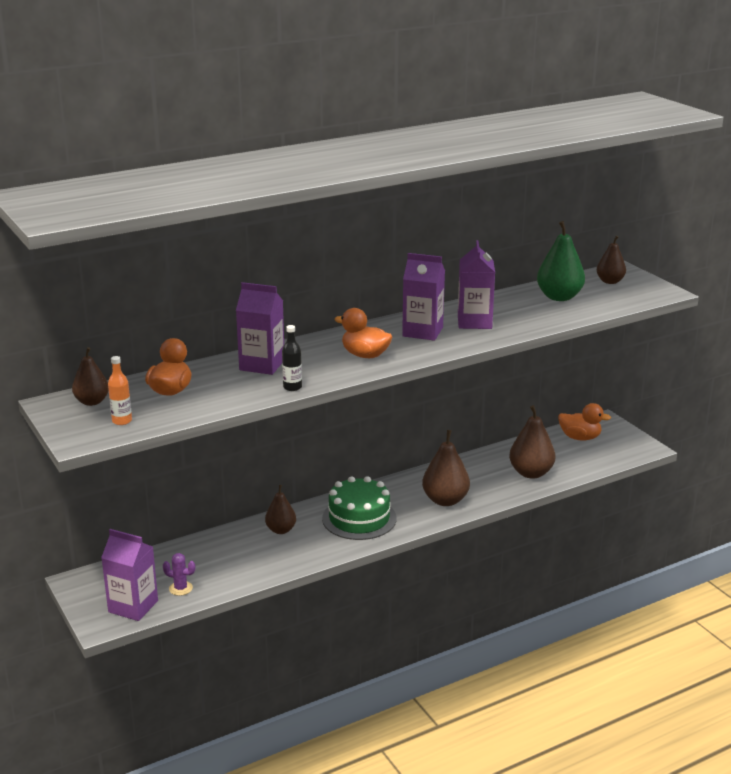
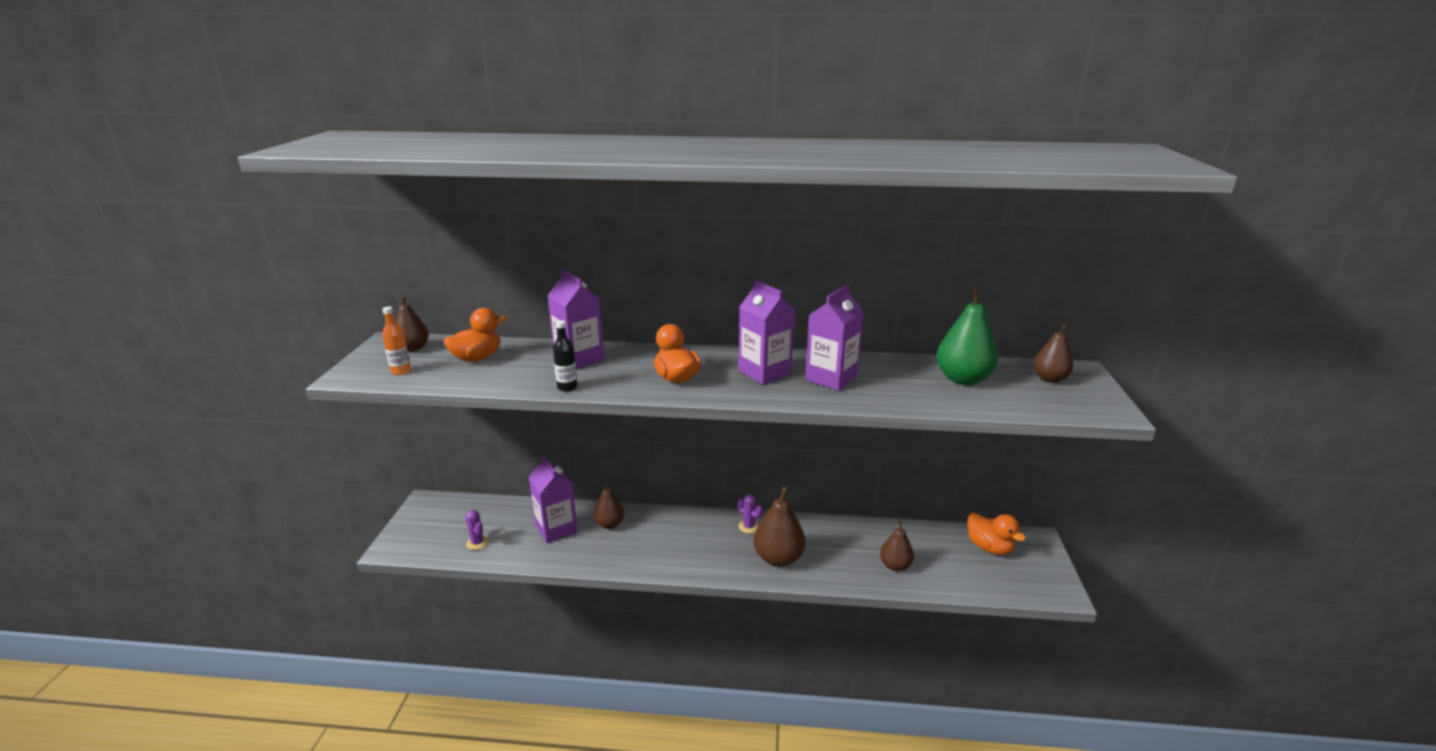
camera: 35 degrees right, 0 degrees up
purple carton [101,529,158,621] -> purple carton moved to [529,455,578,543]
green cake [322,476,397,540] -> none
brown pear [509,405,555,479] -> brown pear [880,521,914,571], size x0.63
none -> purple cactus [738,495,762,534]

